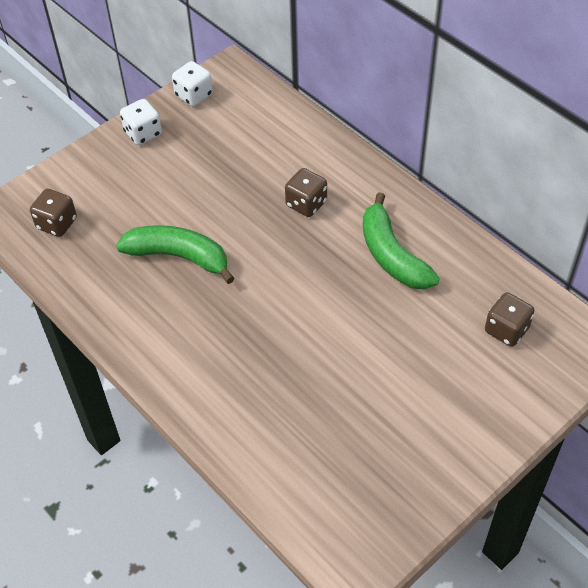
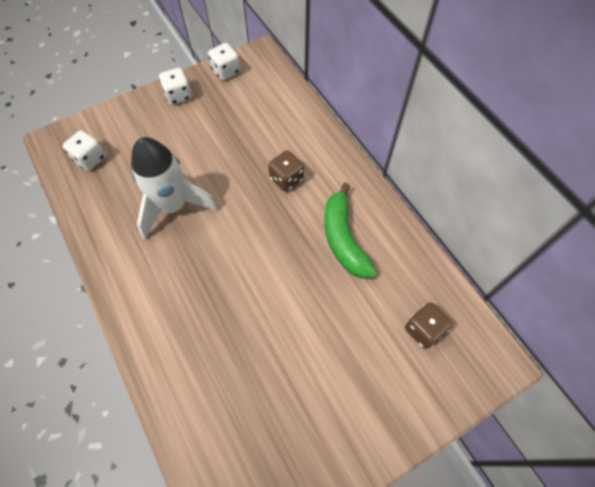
camera: 10 degrees right, 10 degrees up
brown dice [30,189,77,237] -> white dice [63,130,106,171]
green banana [116,225,235,284] -> white rocket [131,137,218,240]

